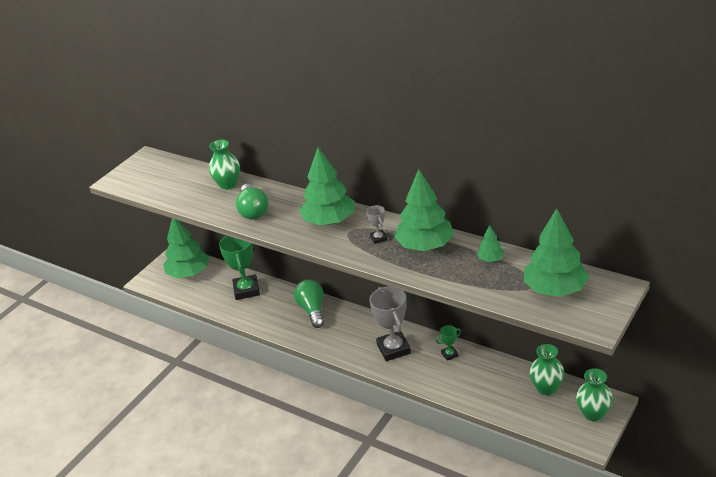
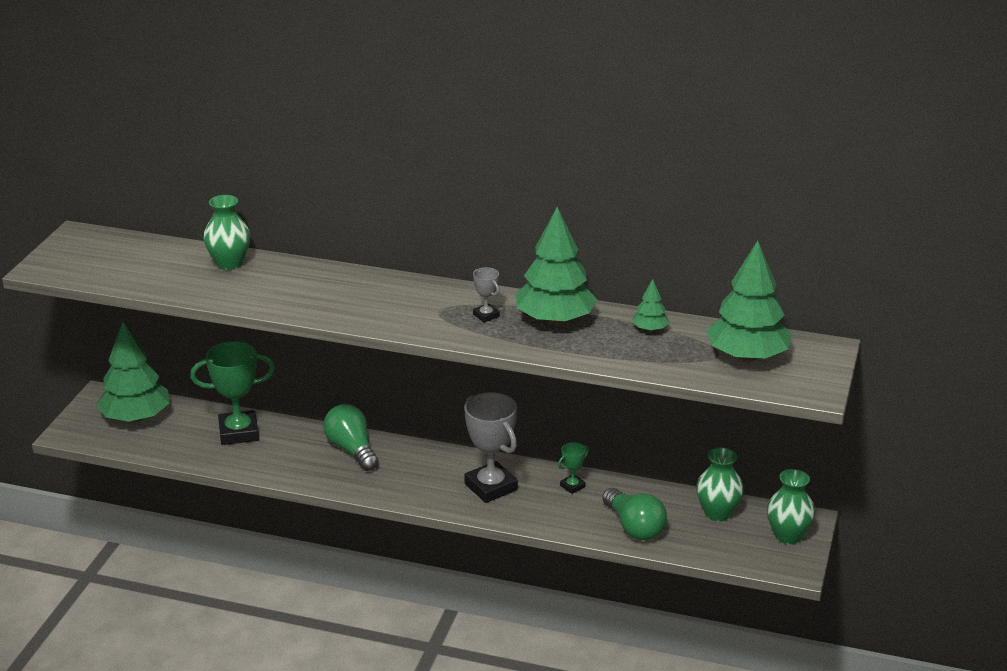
camera: 20 degrees left, 5 degrees down
green trophy [219,235,260,300] -> green trophy turned 75 degrees counterclockwise [190,341,275,445]
green light bulb [236,184,268,220] -> green light bulb moved to [602,488,667,540]
green tree [300,148,355,225] -> none

